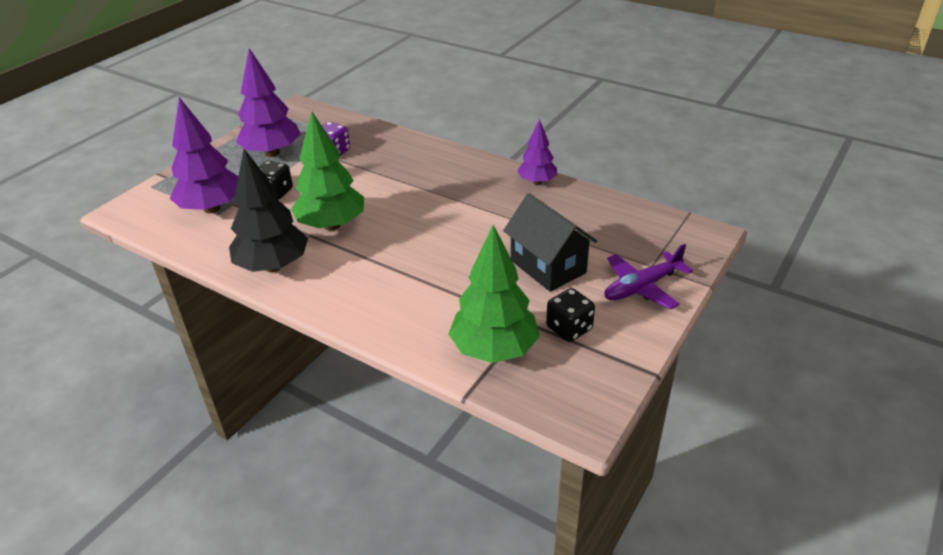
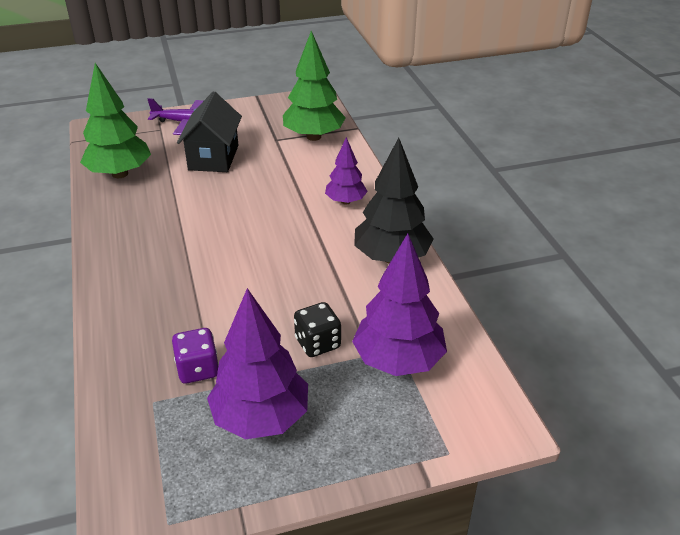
camera: 140 degrees left, 0 degrees up
green tree [291,112,364,230] -> green tree moved to [80,63,151,178]
purple tree [517,119,557,185] -> purple tree moved to [325,137,368,205]
black dice [546,288,595,342] -> none

